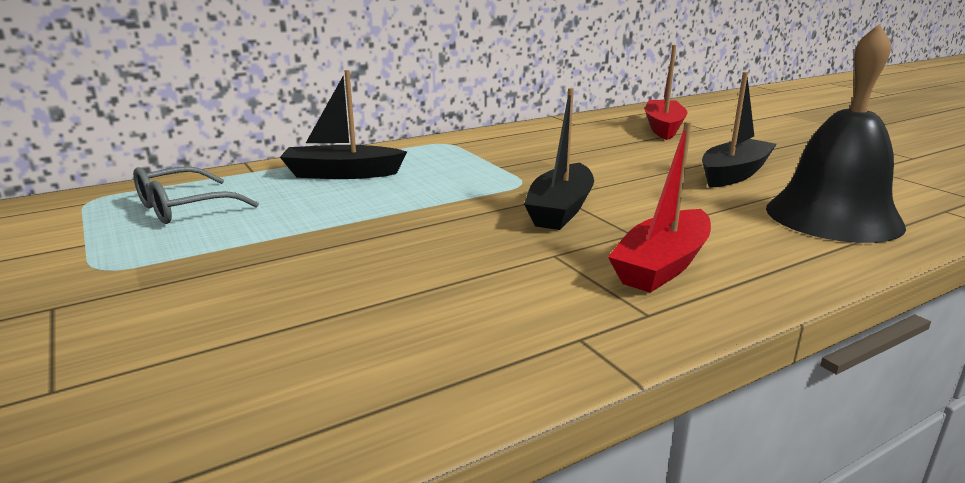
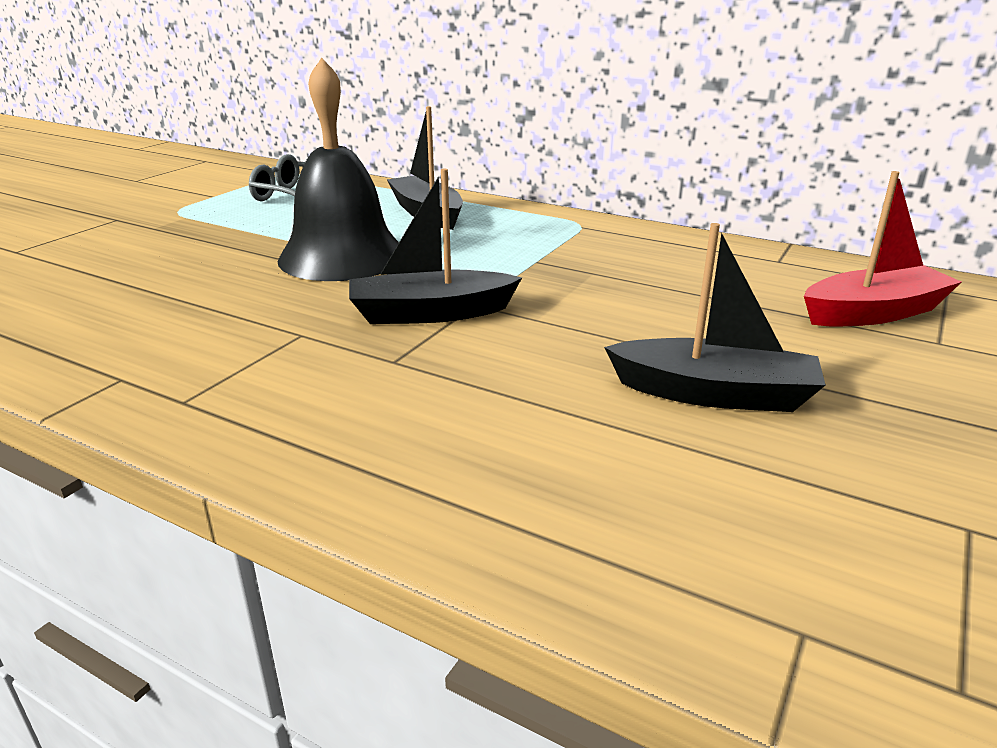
camera: 60 degrees right, 5 degrees up
red boat [608,121,711,293] -> none
black bell [766,24,906,243] -> black bell moved to [278,57,399,281]

